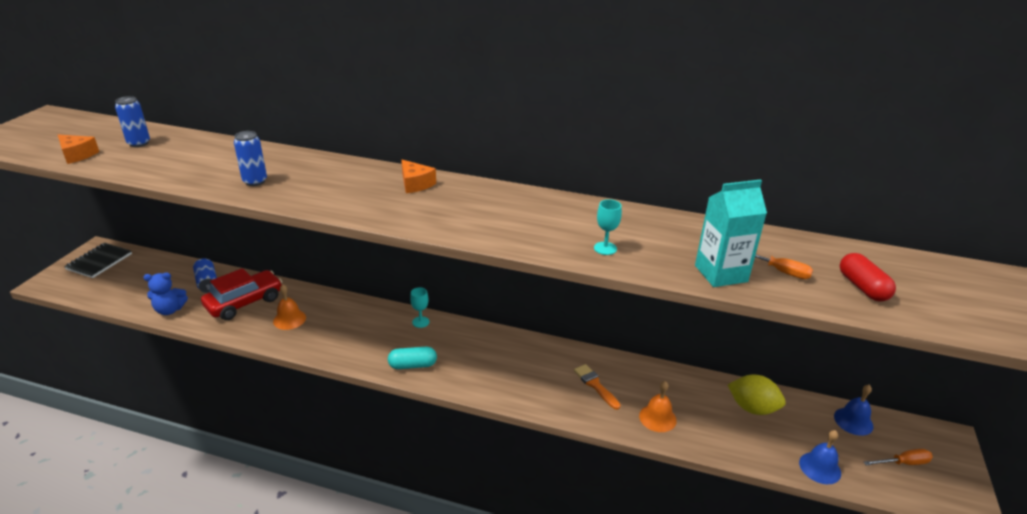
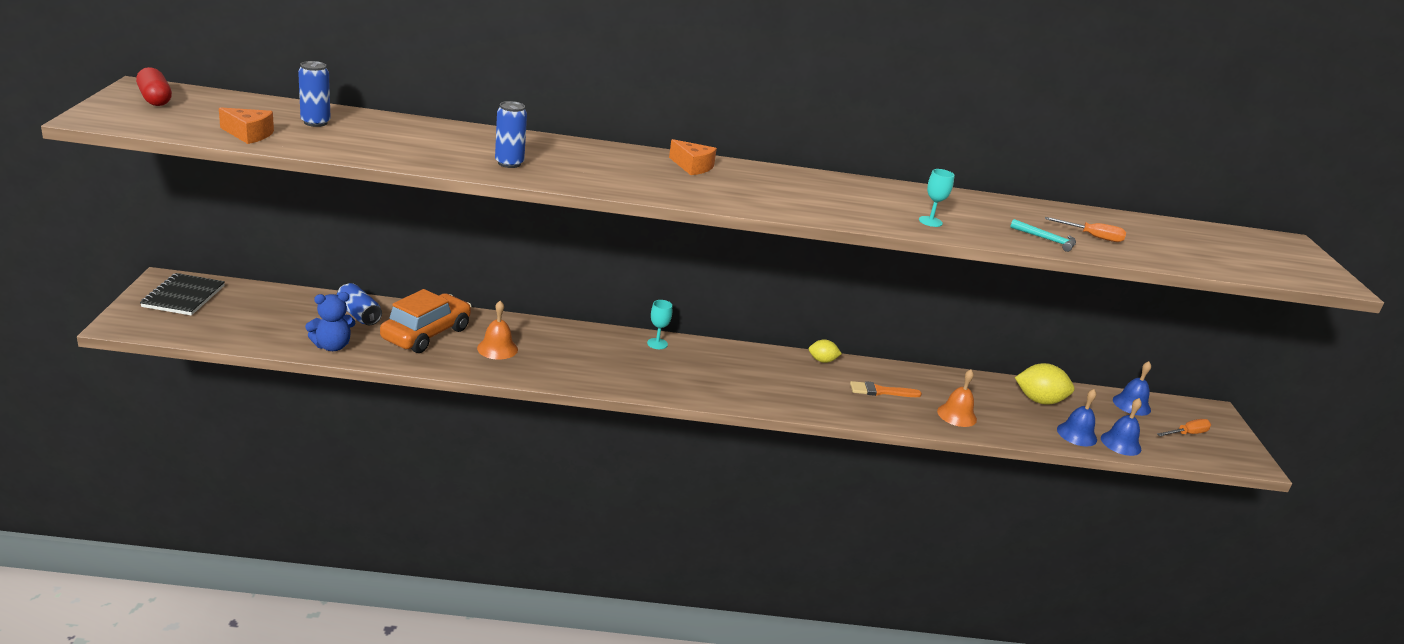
camera: 20 degrees left, 5 degrees down
red car [201,268,282,320] -> orange car [380,289,472,353]
turquoise capsule [388,347,437,369] -> none
orange brush [574,364,621,410] -> orange brush turned 45 degrees counterclockwise [850,381,922,397]
turquoise carton [695,180,767,287] -> turquoise hammer [1010,219,1076,252]
red capsule [840,253,896,302] -> red capsule moved to [136,67,172,106]
none -> yellow lemon [809,339,842,363]
none -> blue bell [1057,389,1097,447]

